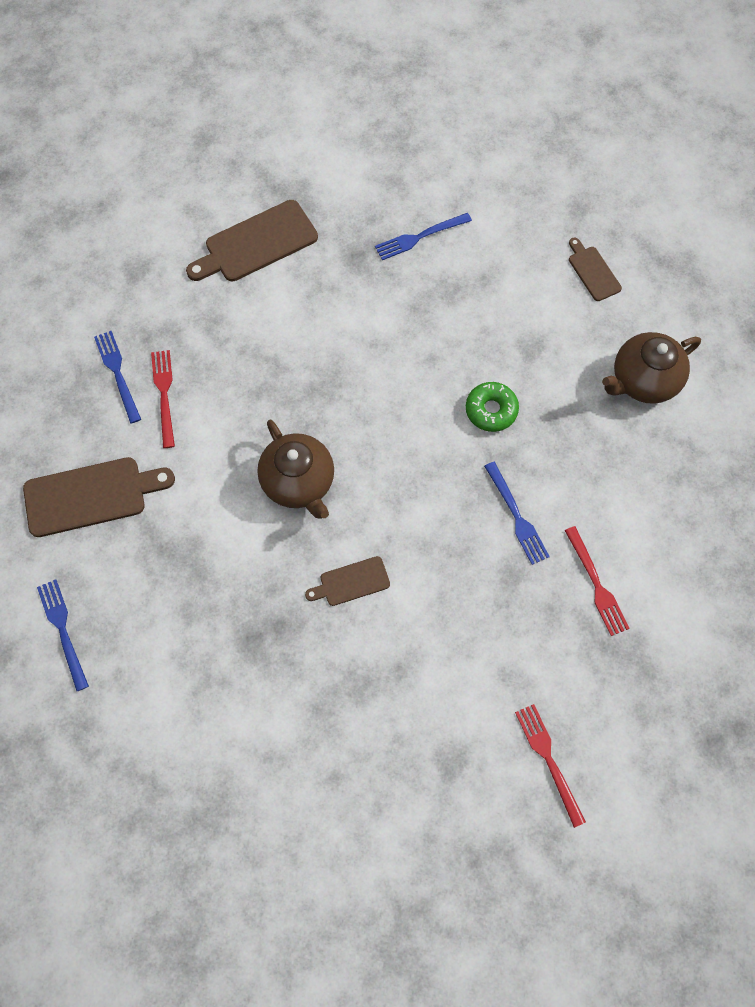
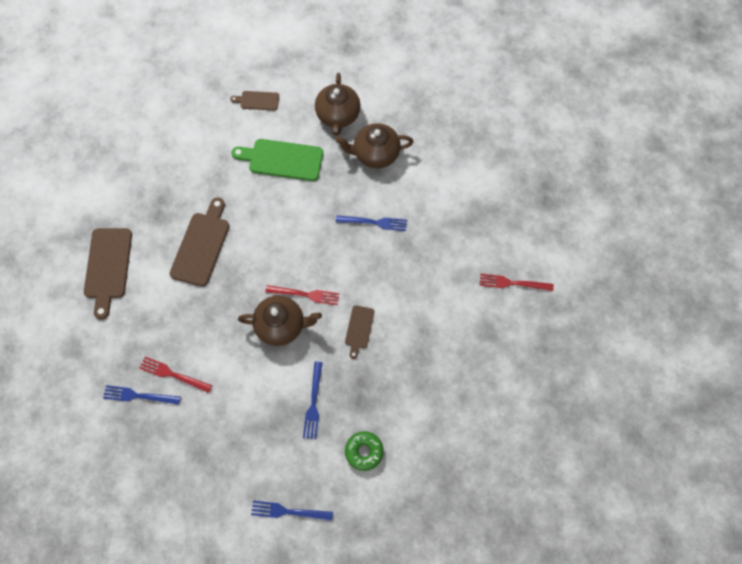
camera: 60 degrees left, 0 degrees up
brown cutting board [23,457,175,537] -> brown cutting board moved to [170,198,230,287]
blue fork [375,213,472,260] -> blue fork moved to [303,362,323,439]
green donut [466,382,519,432] -> green donut moved to [345,431,384,471]
red fork [564,526,630,636] -> red fork moved to [265,285,339,305]
none -> green cutting board [231,139,323,181]
none -> brown teapot [335,123,413,168]

